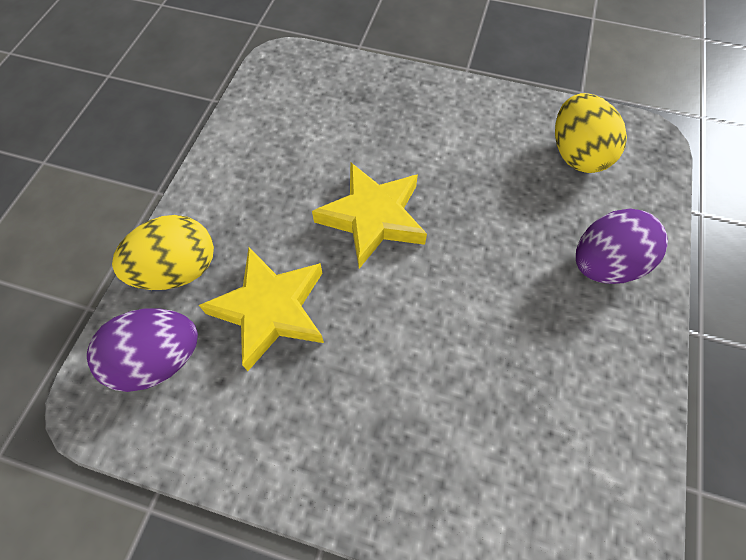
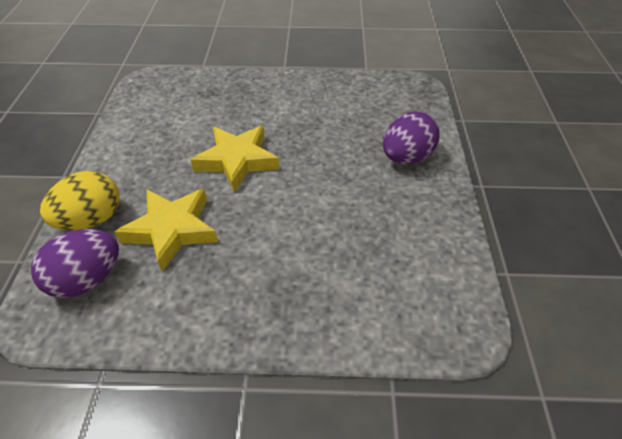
camera: 15 degrees left, 15 degrees down
yellow egg [555,93,627,173] -> none

